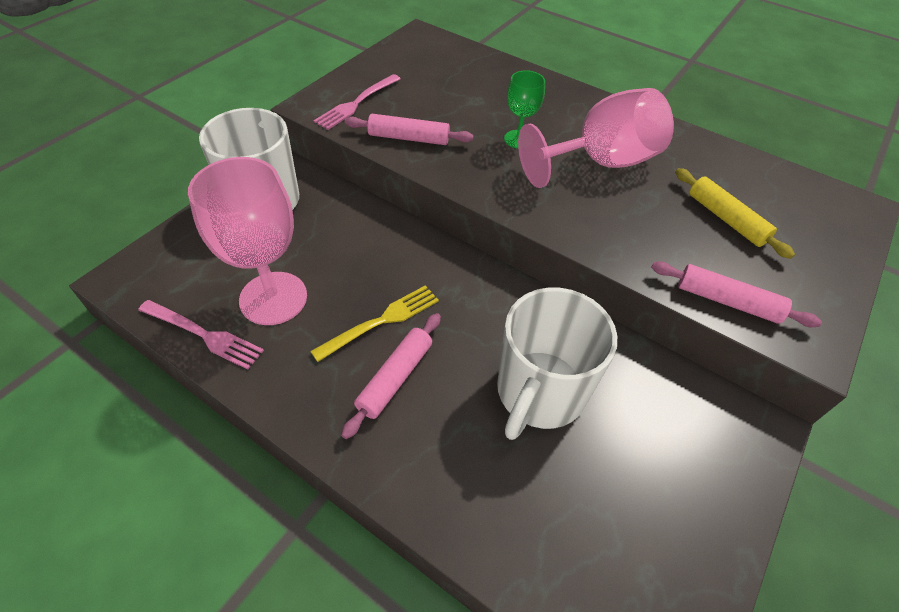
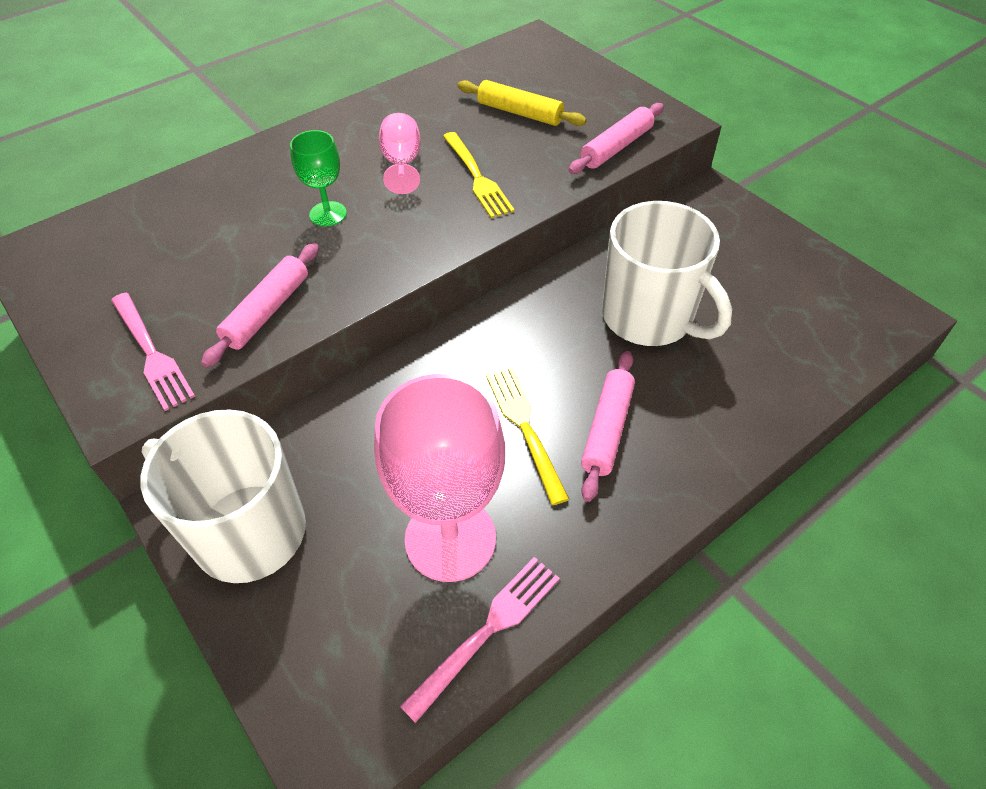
camera: 70 degrees left, 0 degrees up
pink rolling pin [341,313,441,439] -> pink rolling pin turned 60 degrees clockwise [581,351,635,502]
pink goblet [518,88,674,188] -> pink goblet [379,113,421,194], size x0.51
yellow rolling pin [675,168,795,259] -> yellow rolling pin turned 45 degrees clockwise [457,80,587,126]
none -> yellow fork [443,132,515,218]

